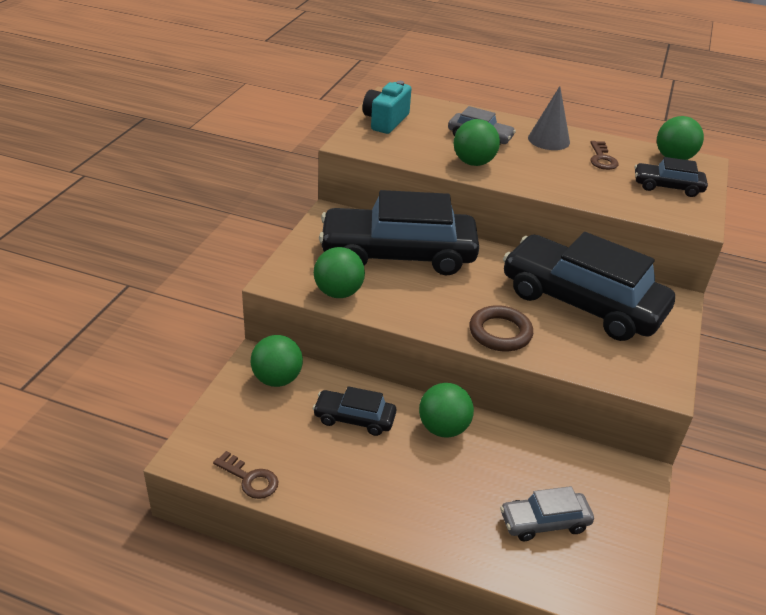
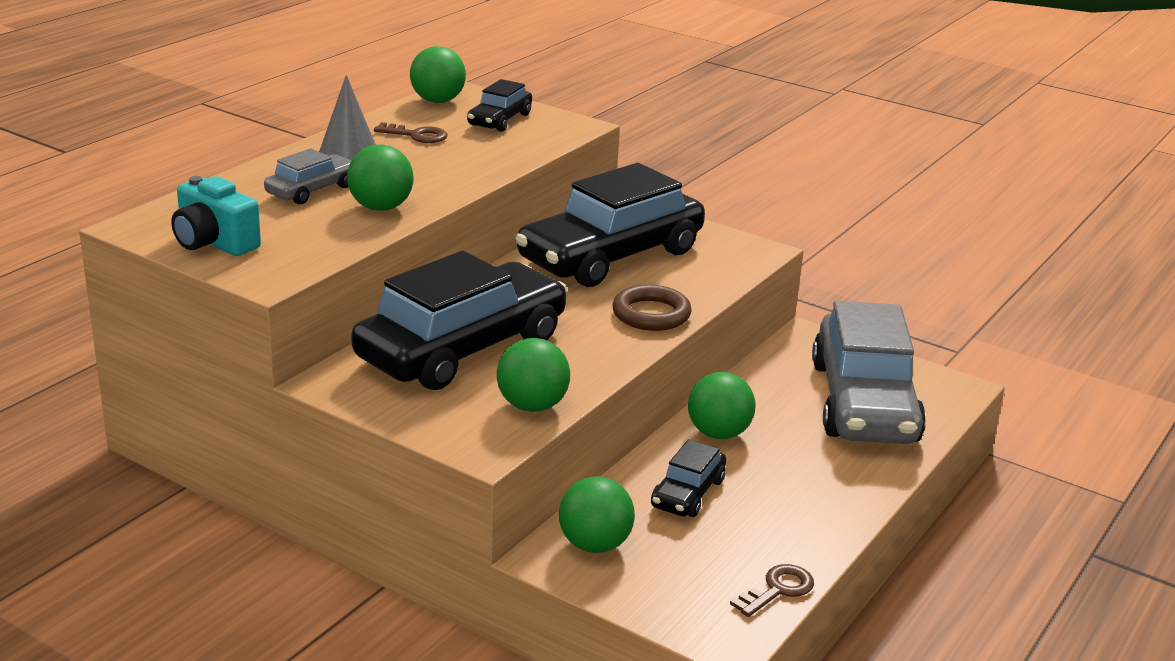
camera: 75 degrees left, 10 degrees down
black car [319,190,479,275] -> black car turned 150 degrees counterclockwise [351,251,568,390]
grey car [500,486,594,541] -> grey car [812,301,926,444], size x2.18

